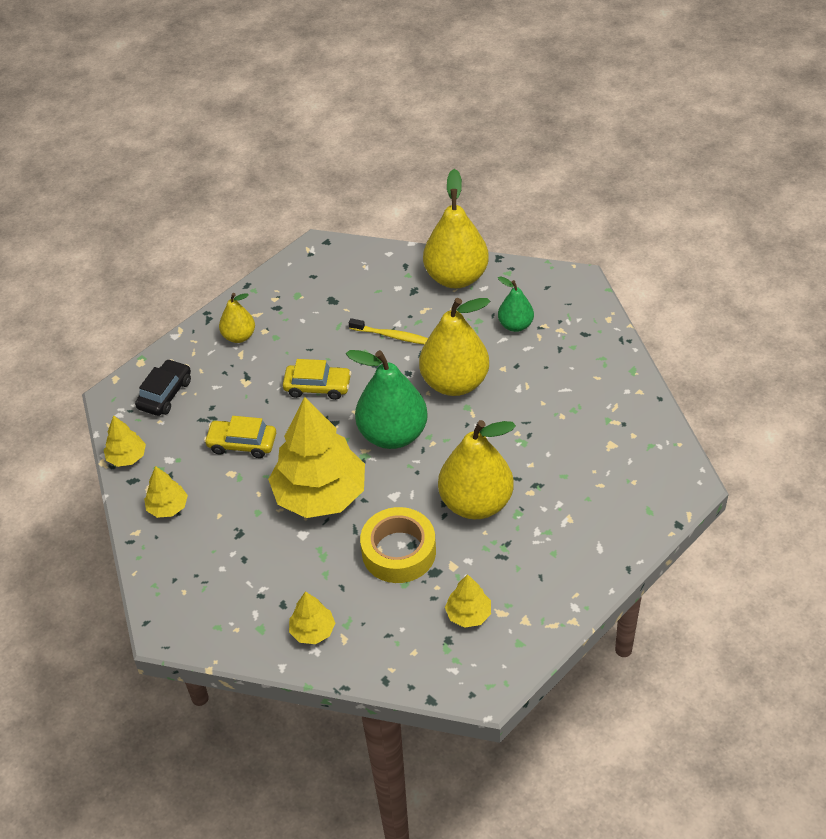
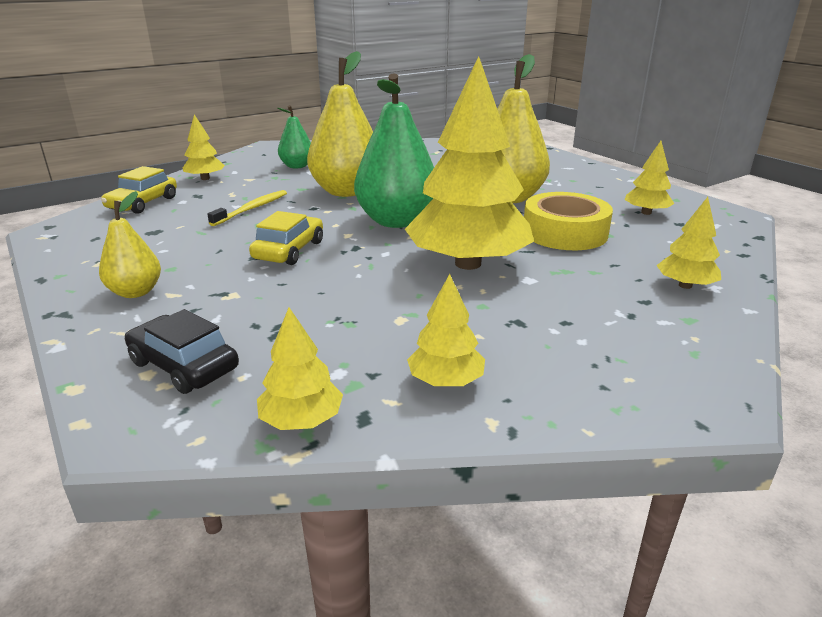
camera: 80 degrees left, 20 degrees down
yellow car [204,416,276,458] -> yellow car moved to [101,166,177,214]
yellow pear [423,169,489,288] -> yellow tree [183,114,225,180]

